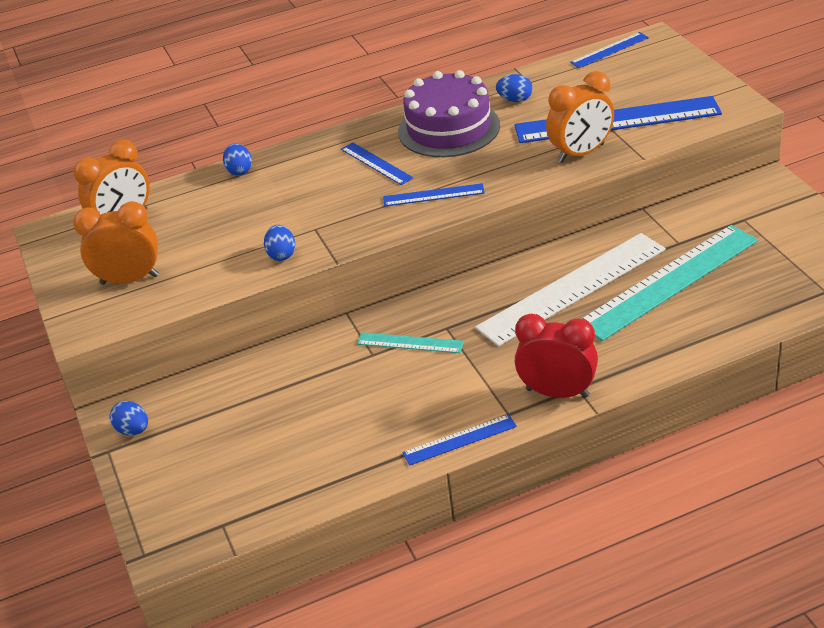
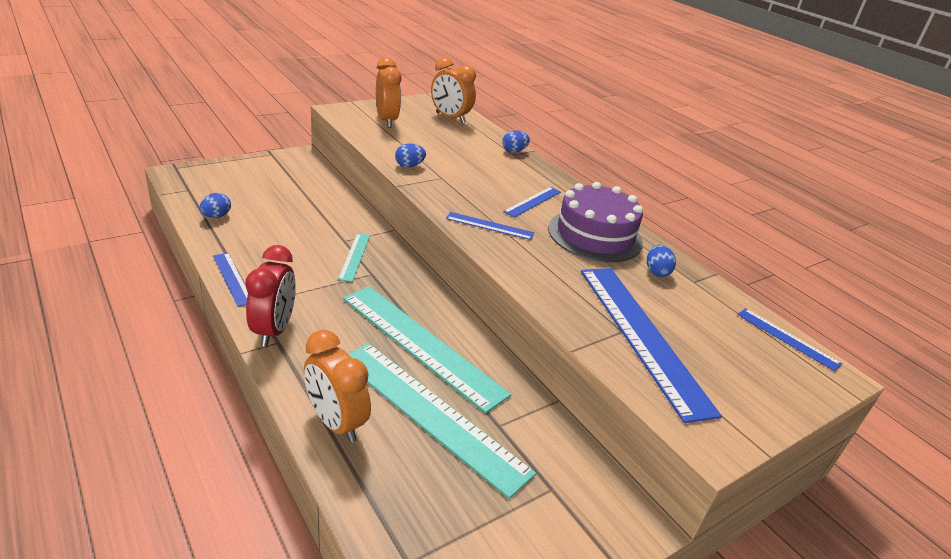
camera: 70 degrees right, 5 degrees down
blue egg [109,401,148,435] -> blue egg moved to [199,193,231,218]
blue ruler [383,183,485,206] -> blue ruler turned 60 degrees counterclockwise [446,212,534,240]
white ruler [475,233,666,346] -> turquoise ruler [343,286,511,413]
orange clock [546,71,614,163] -> orange clock moved to [304,330,371,443]

